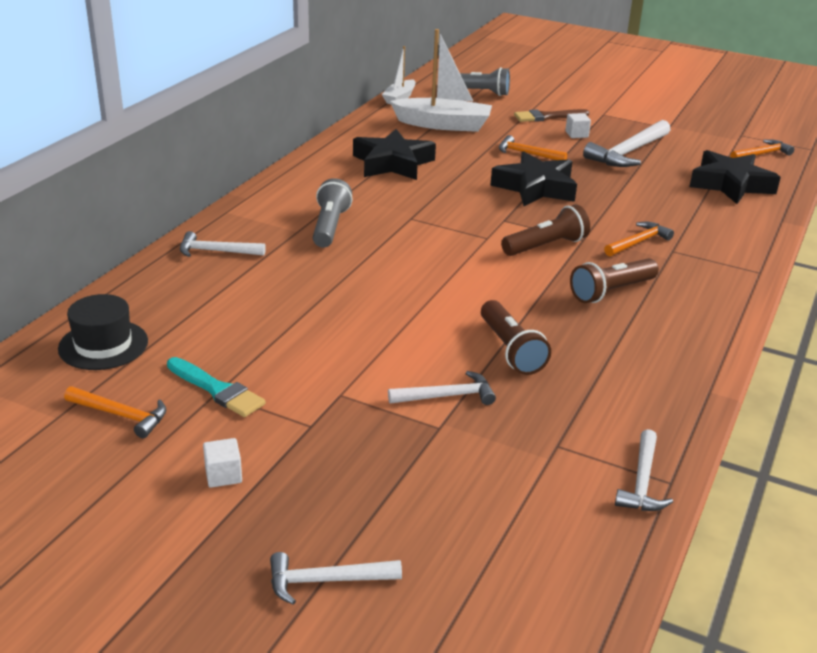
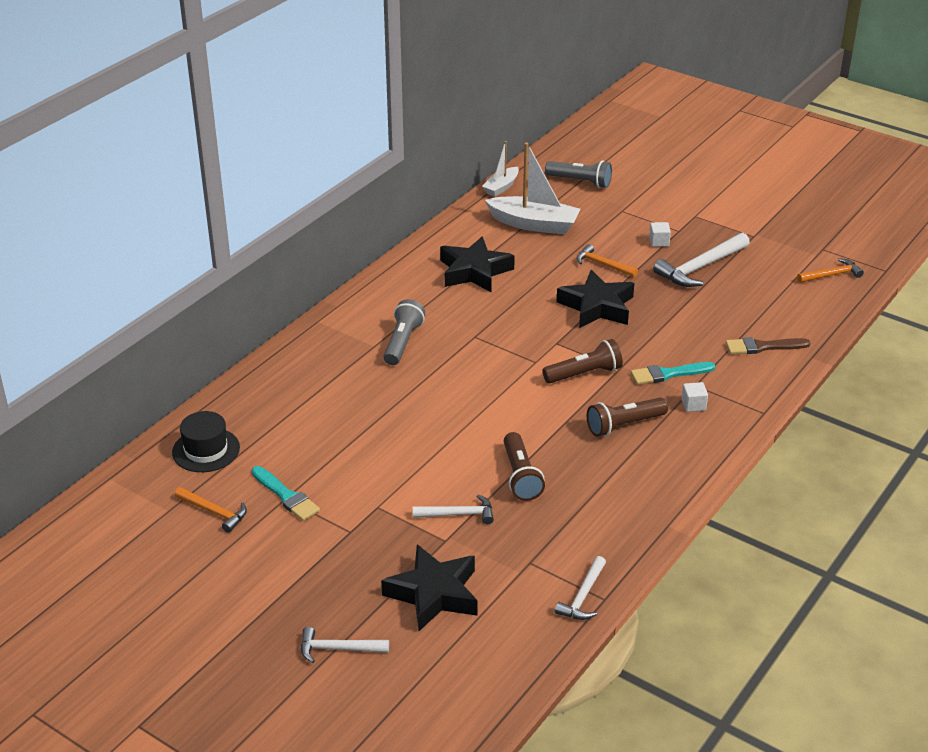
camera: 10 degrees right, 5 degrees up
white hammer [180,231,266,257] -> none
white cube [203,438,242,488] -> white cube moved to [682,382,708,412]
brown brush [514,109,590,122] -> brown brush moved to [726,337,811,354]
orange hammer [604,222,674,257] -> turquoise brush [631,362,715,385]
black star [689,150,781,204] -> black star moved to [381,544,478,631]

